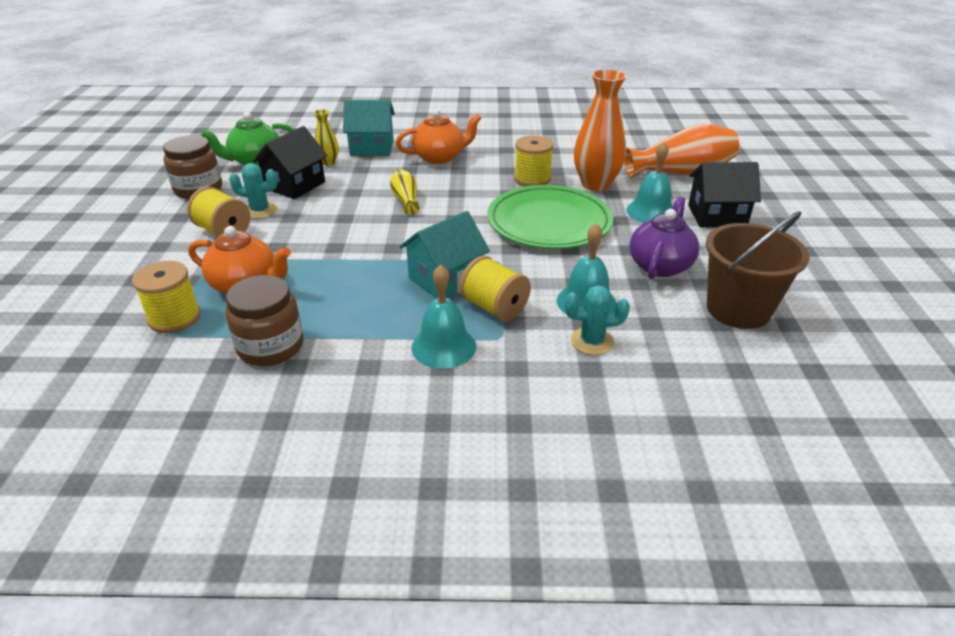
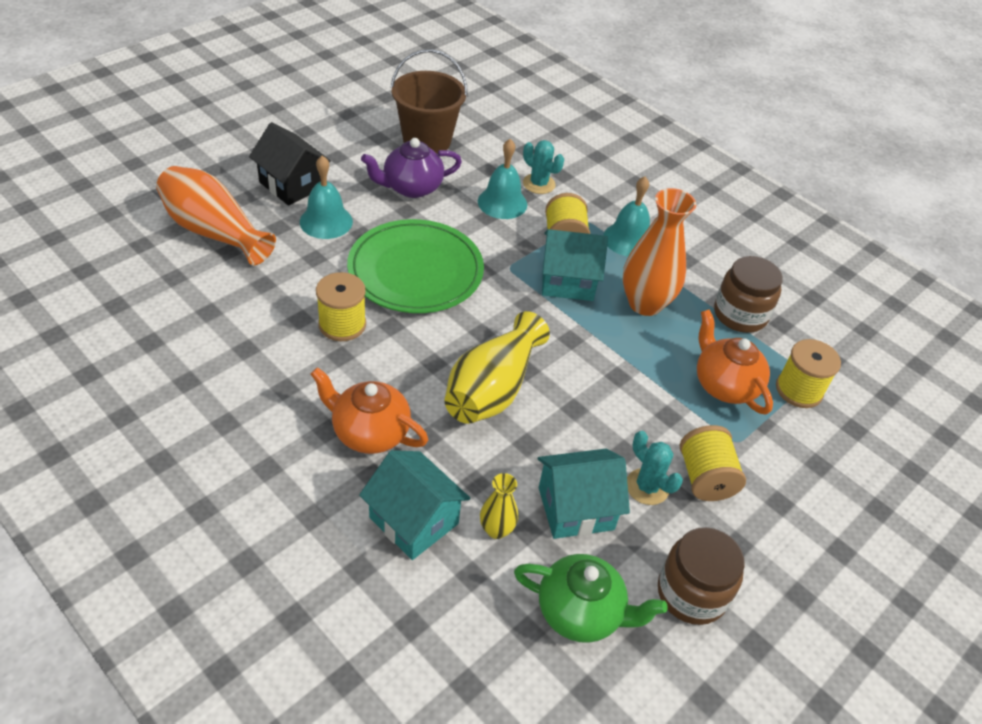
camera: 140 degrees left, 10 degrees up
black house [252,126,327,199] -> turquoise house [538,449,630,539]
yellow vase [390,169,420,215] -> yellow vase [444,311,550,424], size x1.99
orange vase [574,69,627,191] -> orange vase moved to [622,188,696,316]

